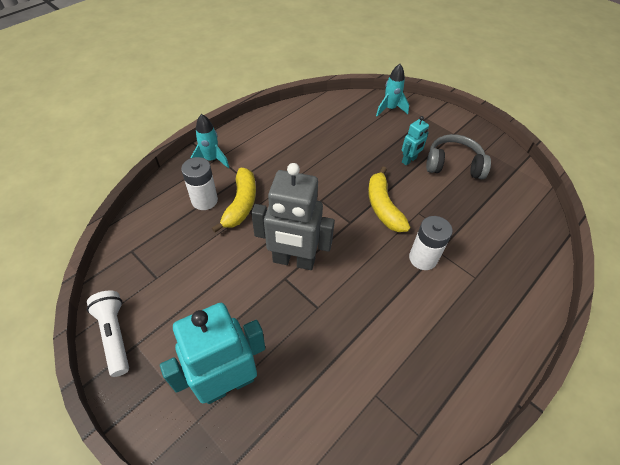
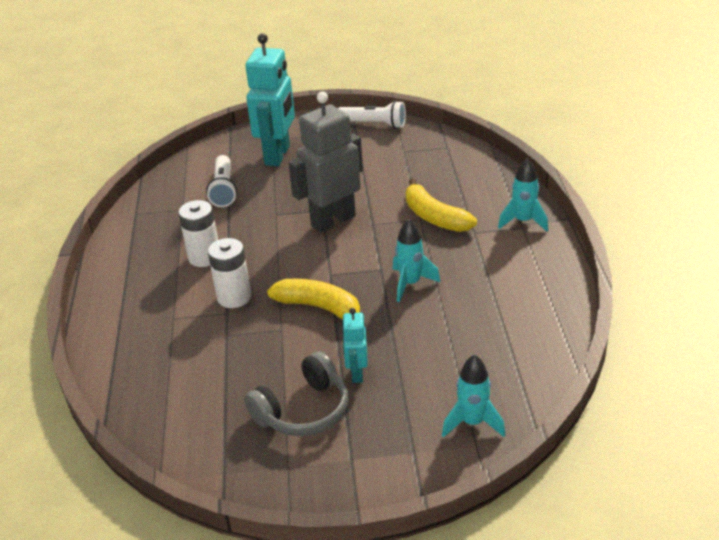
camera: 135 degrees right, 15 degrees down
white battery [181,157,218,210] -> white battery moved to [178,200,218,267]
none -> white flashlight [206,155,237,207]
none -> turquoise rocket [393,219,441,302]

